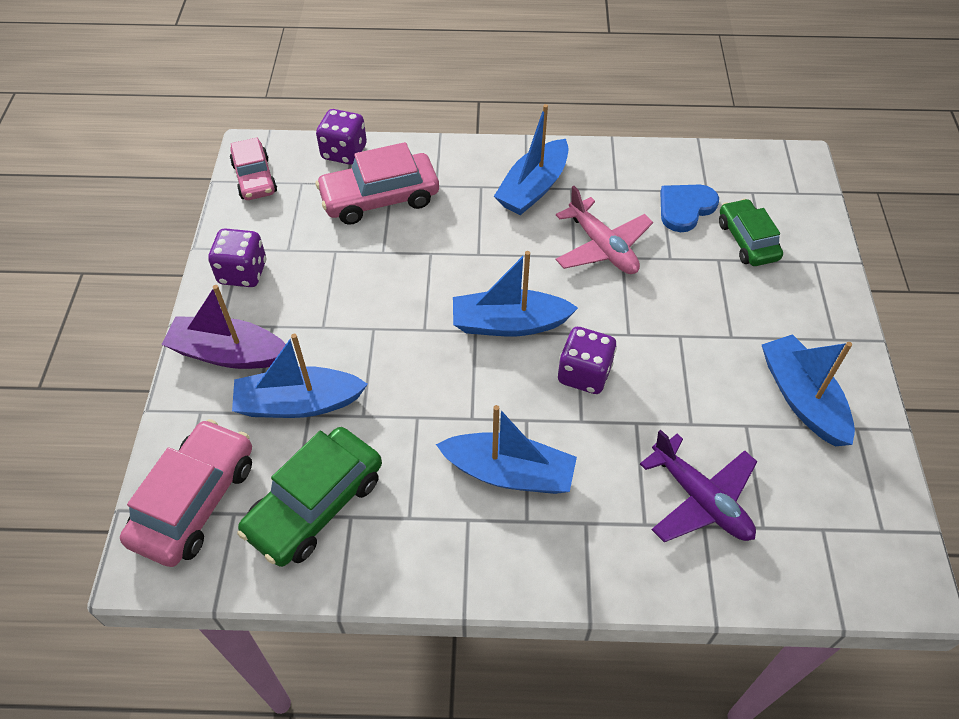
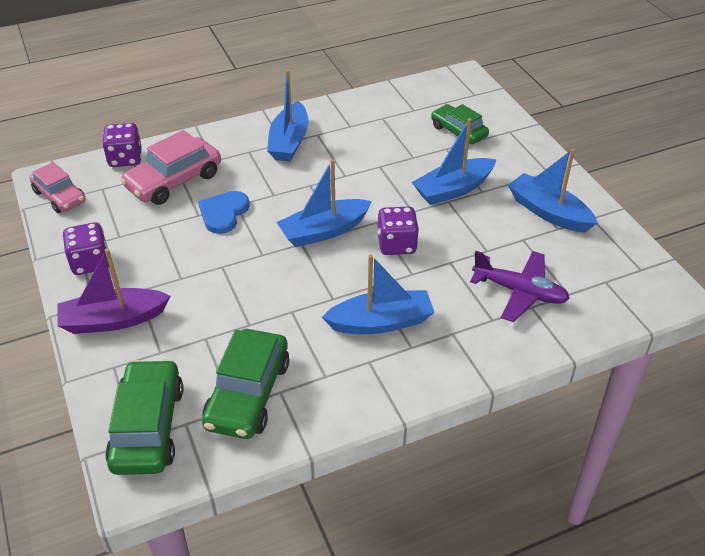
camera: 25 degrees left, 10 degrees down
pink car [120,419,252,567] -> green car [105,359,183,475]
blue boat [232,334,368,418] -> blue boat moved to [412,118,497,205]
pink plane [556,186,653,274] -> none
blue heart [660,185,719,232] -> blue heart moved to [198,191,250,234]

